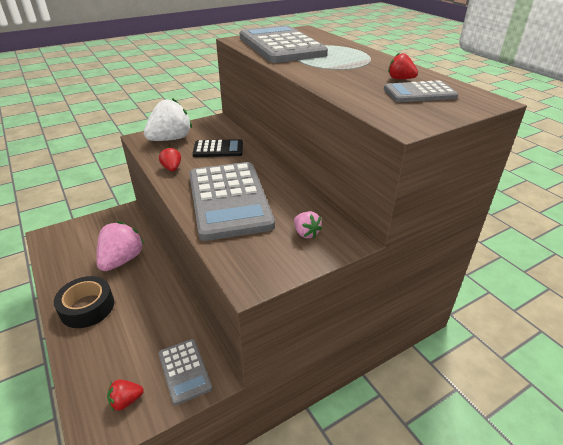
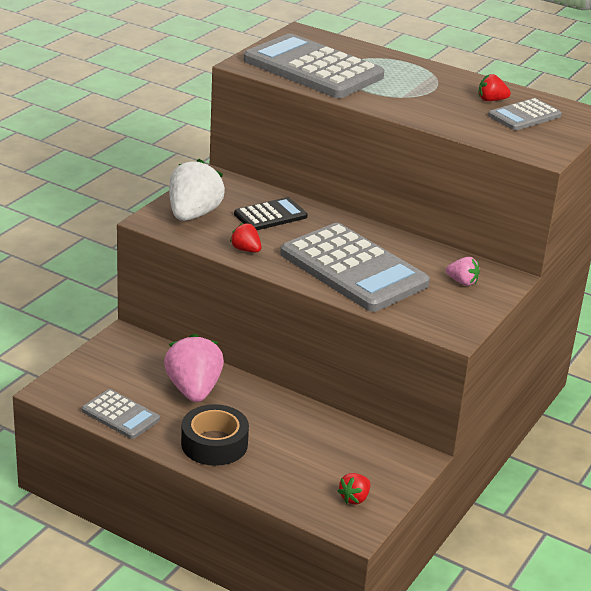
camera: 30 degrees left, 5 degrees down
grey calculator [158,339,212,405] -> grey calculator moved to [82,389,160,439]

